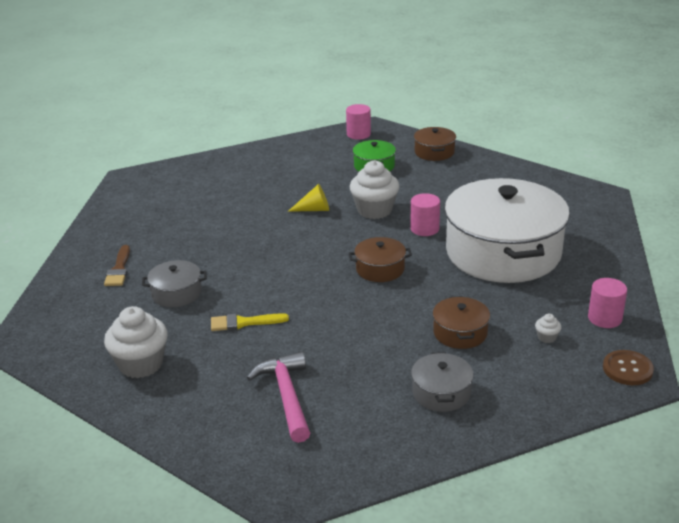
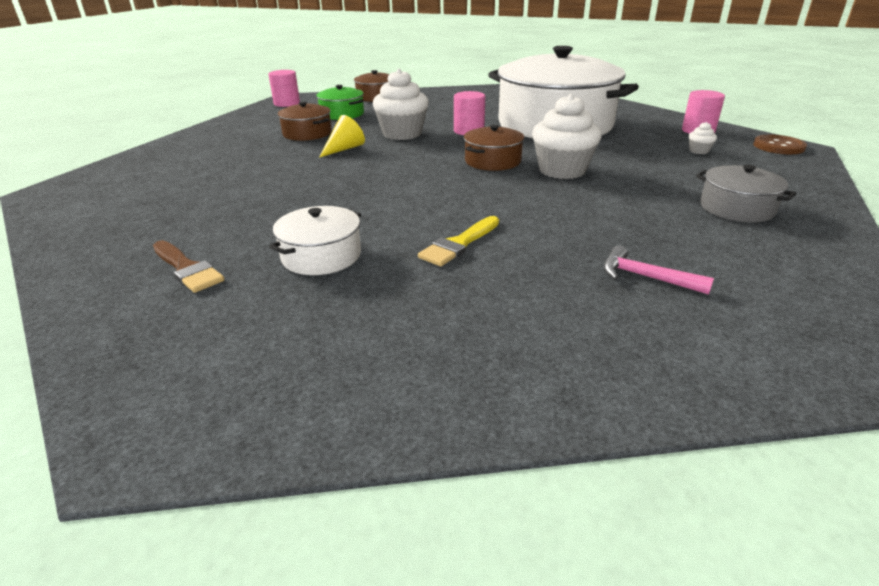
camera: 45 degrees left, 0 degrees up
white cupcake [104,306,168,378] -> white cupcake moved to [532,94,602,179]
grey pot [142,260,207,307] -> white pot [269,206,361,275]
pink hammer [247,351,310,443] -> pink hammer [604,245,714,295], size x0.59
brown pot [433,296,490,349] -> brown pot moved to [278,101,332,141]

